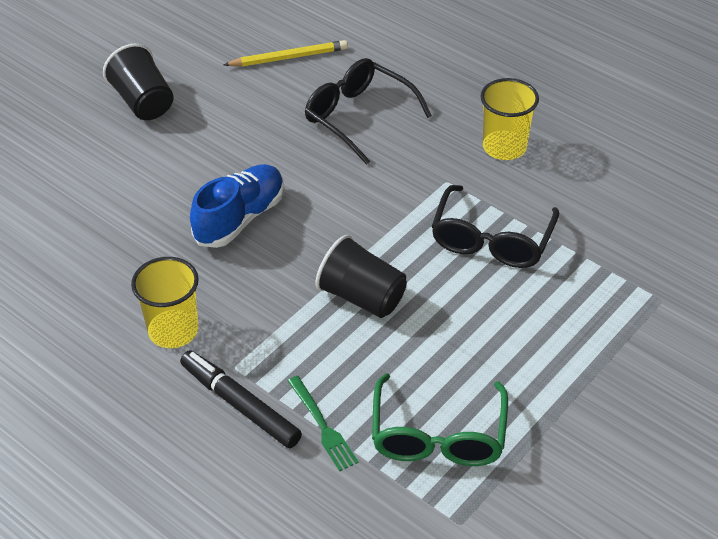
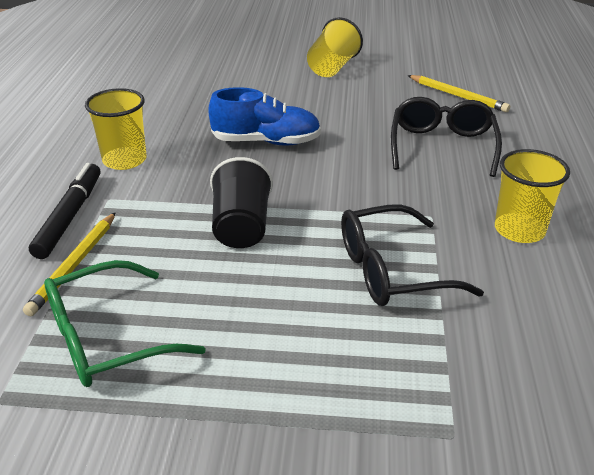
camera: 55 degrees right, 10 degrees down
black cup [103,44,174,120] -> yellow cup [307,17,363,77]
green fork [288,376,358,471] -> yellow pencil [23,212,116,316]

